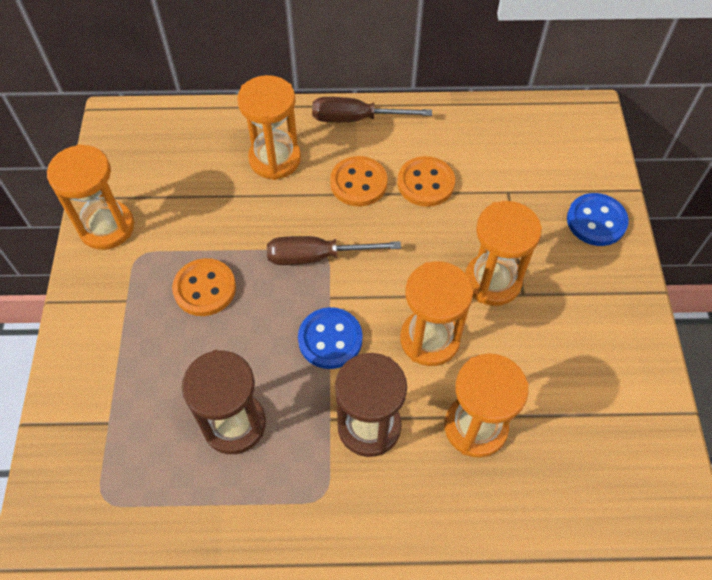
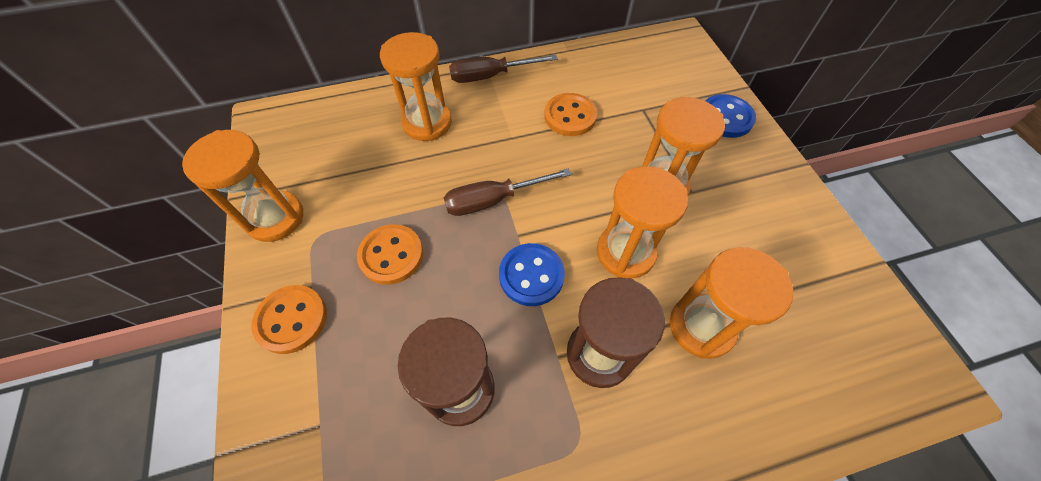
camera: 15 degrees left, 0 degrees up
orange button [330,156,388,206] -> orange button moved to [251,285,327,354]

